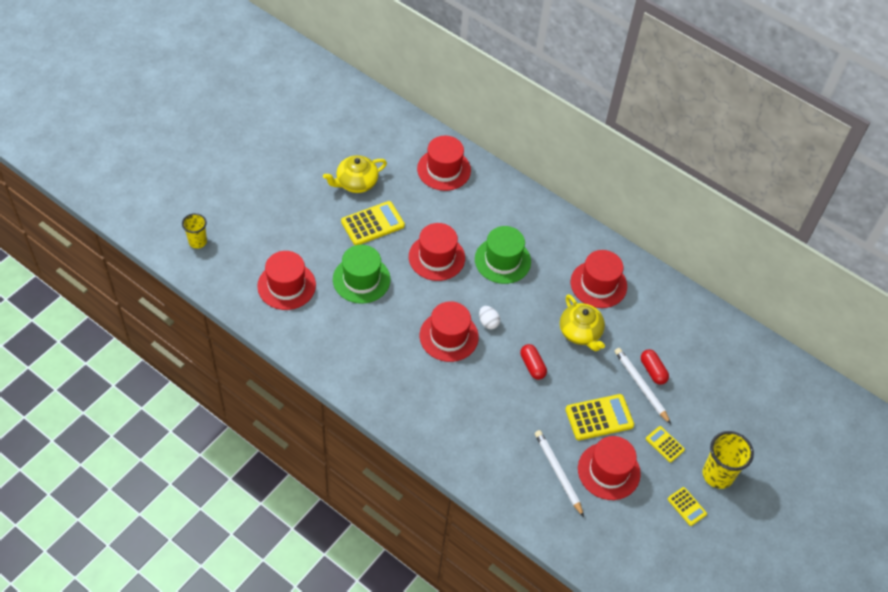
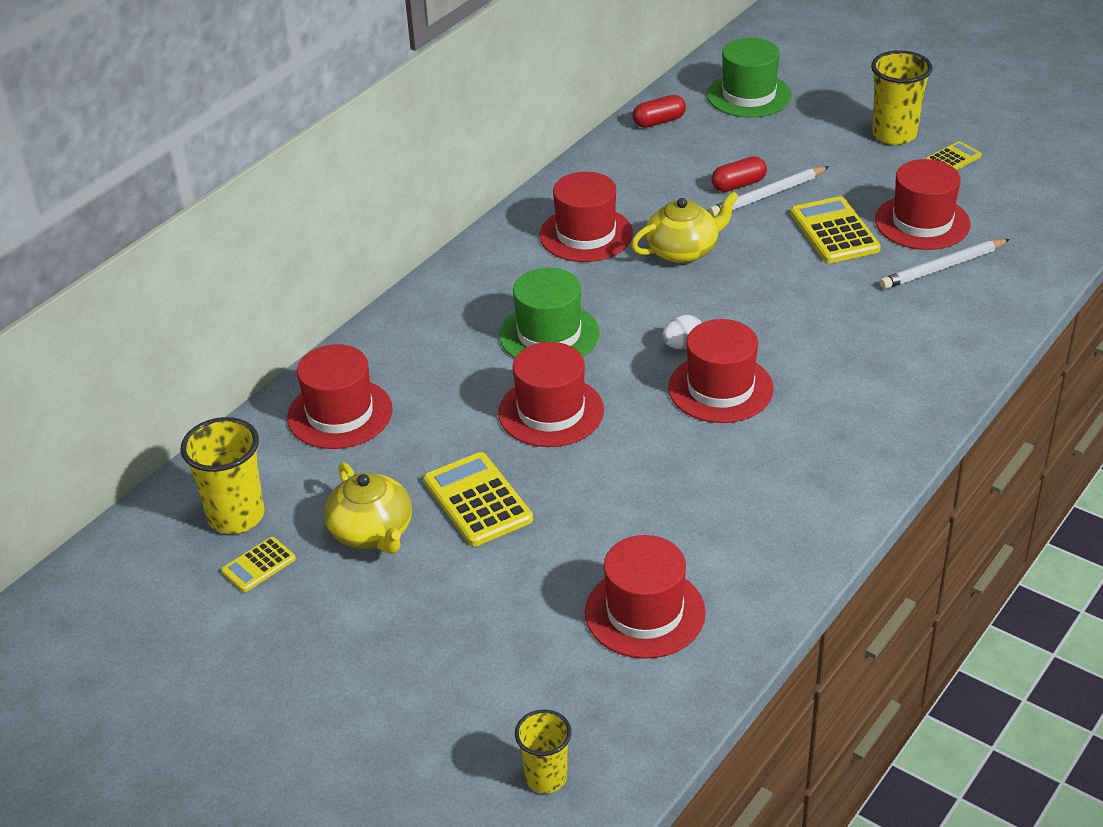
camera: 85 degrees left, 15 degrees down
green hat [333,245,391,304] -> green hat moved to [707,38,792,117]
red capsule [520,344,547,380] -> red capsule moved to [633,95,686,128]
yellow calculator [646,426,685,462] -> yellow calculator moved to [221,537,296,592]
none -> yellow cup [180,417,264,534]

